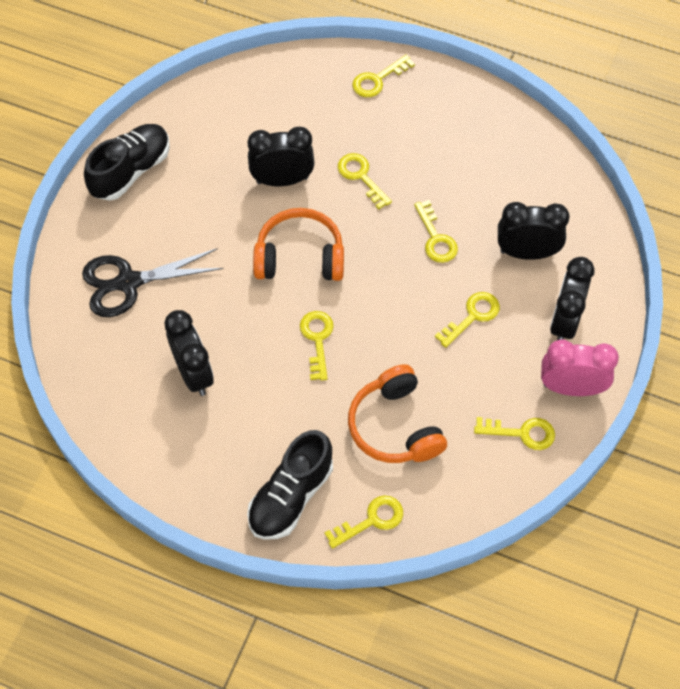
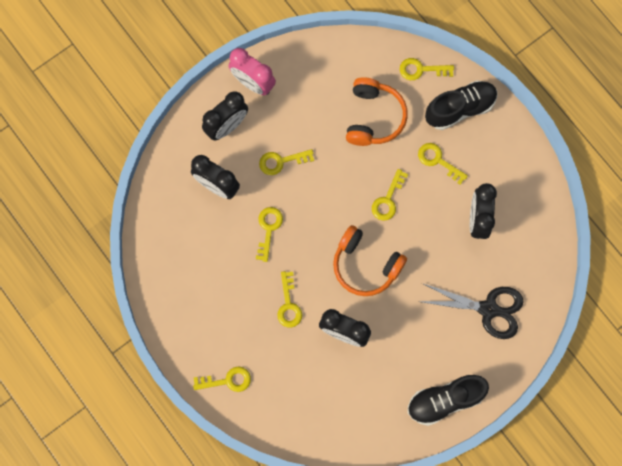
camera: 150 degrees left, 15 degrees up
yellow key [474,417,555,450] -> yellow key moved to [418,143,468,185]

